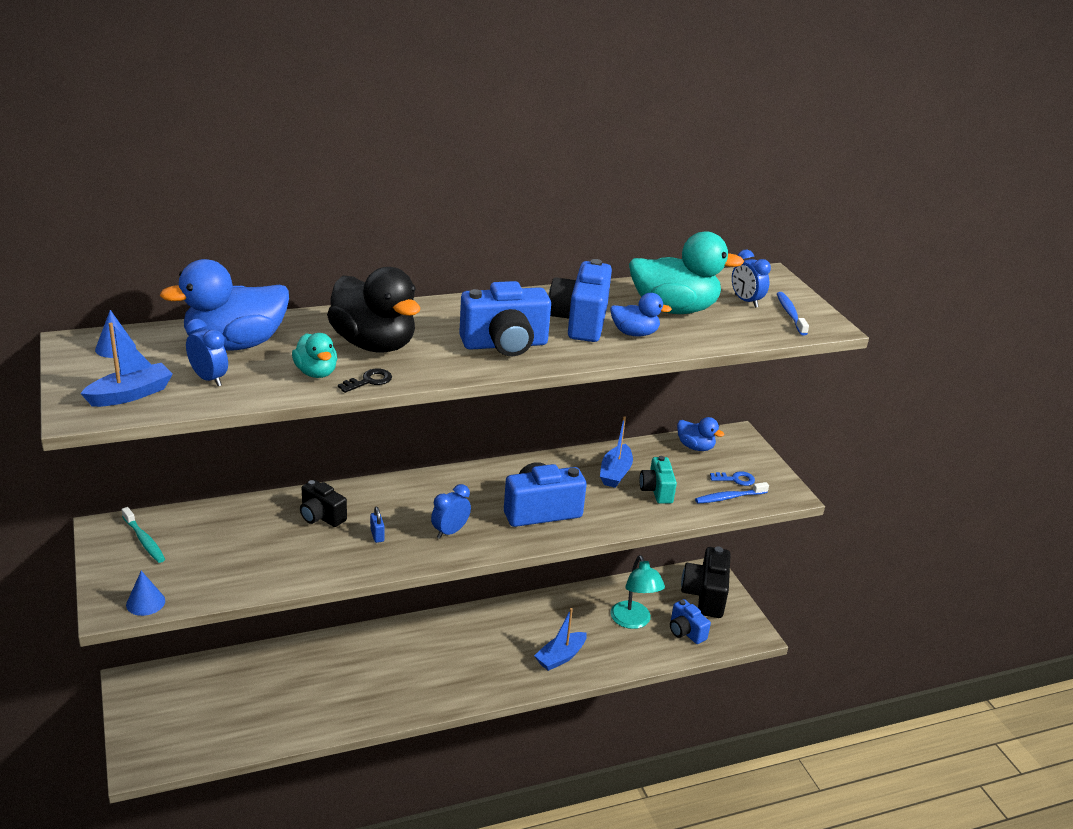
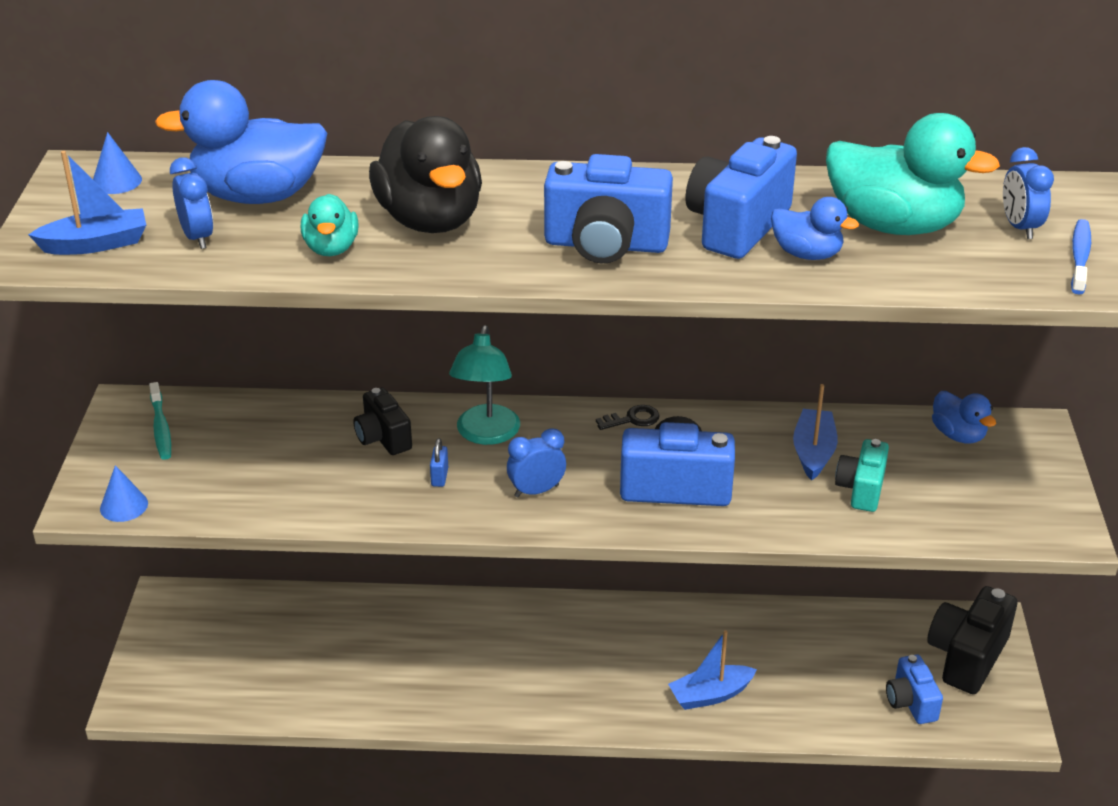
camera: 25 degrees right, 5 degrees up
black key [338,369,392,393] -> black key moved to [596,405,660,430]
blue boat [600,416,633,488] -> blue boat turned 150 degrees clockwise [793,384,838,480]
turquoise lamp [610,555,665,629] -> turquoise lamp moved to [449,325,520,445]
blue toothbrush [695,482,769,504] -> none
blue key [710,471,755,486] -> none

